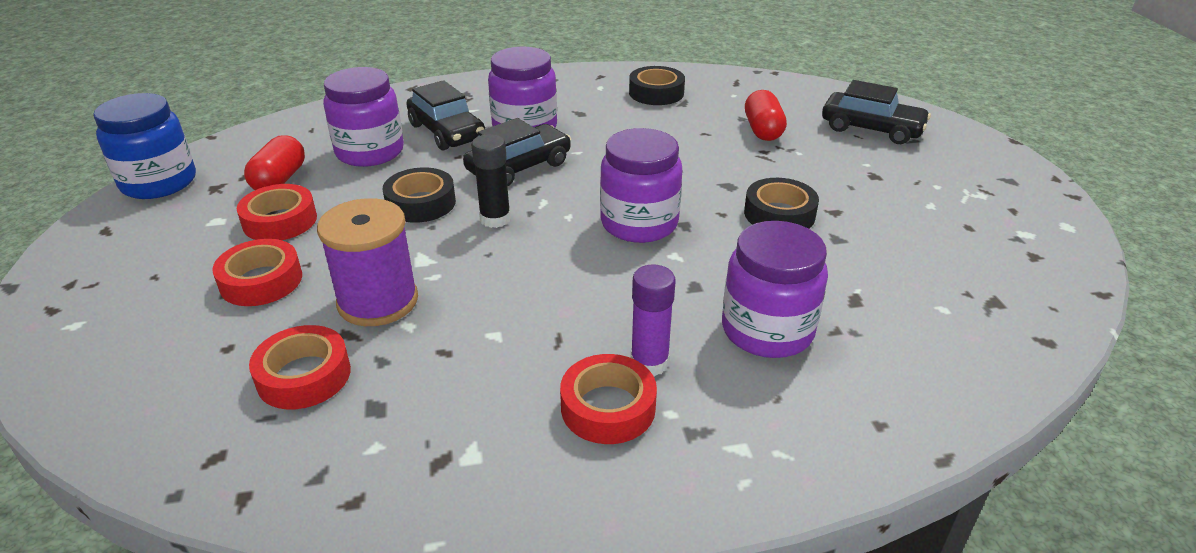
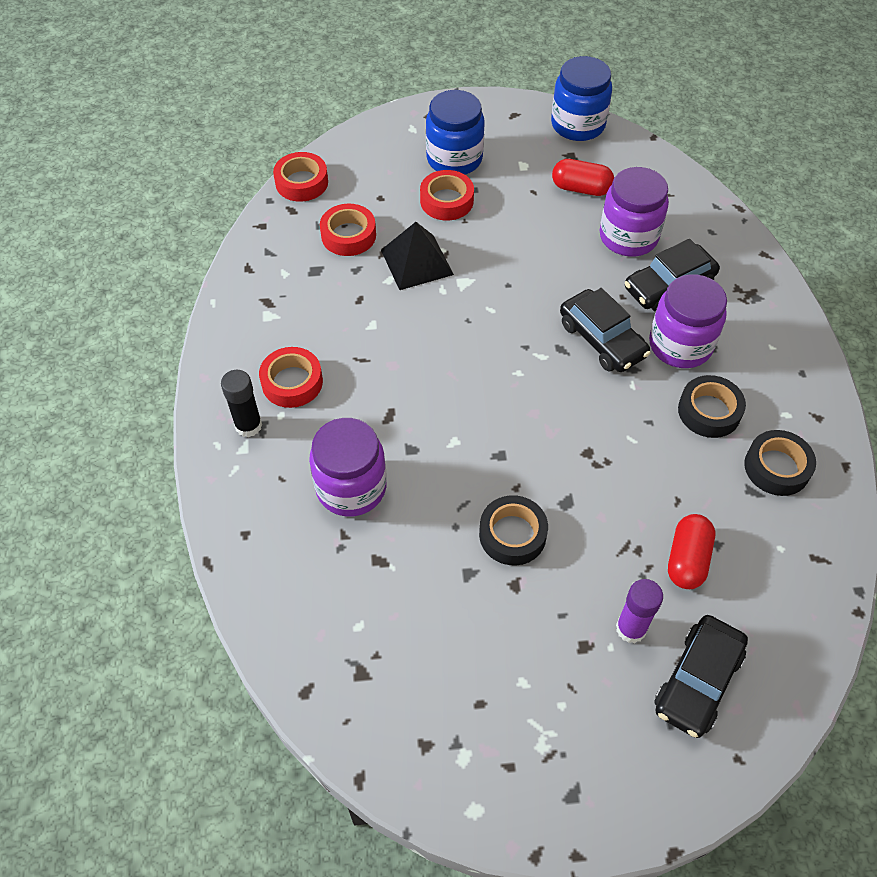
camera: 95 degrees right, 20 degrees up
red tape [237,184,317,240] -> red tape moved to [273,152,328,202]
purple spool [317,198,418,326] -> black pyramid [381,222,454,290]
black tape [383,168,456,223] -> black tape moved to [678,375,746,438]
black glue stick [472,134,511,228] -> black glue stick moved to [221,370,262,437]
purple jar [600,128,682,243] -> none
purple glue stick [631,265,676,376] -> purple glue stick moved to [616,579,663,643]
red capsule [745,90,787,141] -> red capsule turned 75 degrees counterclockwise [668,514,715,589]
none -> blue jar [426,90,485,174]

